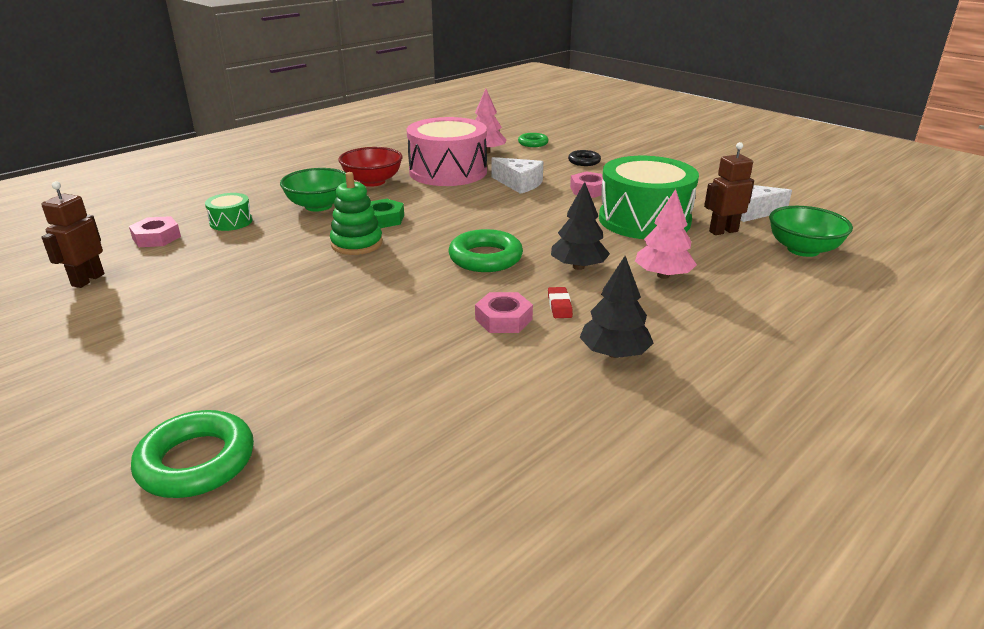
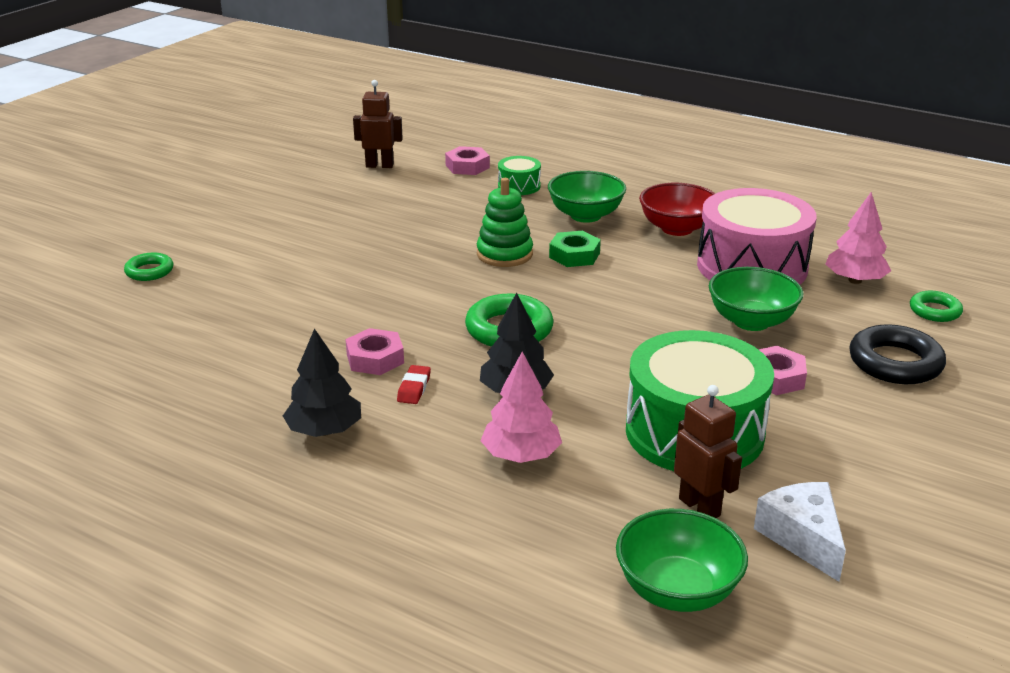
camera: 75 degrees right, 0 degrees up
green ring [131,410,254,498] -> green ring [124,253,173,281], size x0.59
white cheese [491,157,544,194] -> green bowl [709,267,804,331]
red eraser [548,287,573,318] -> red eraser turned 60 degrees counterclockwise [397,365,431,404]
black ring [568,150,601,166] -> black ring [849,324,946,384], size x1.69

